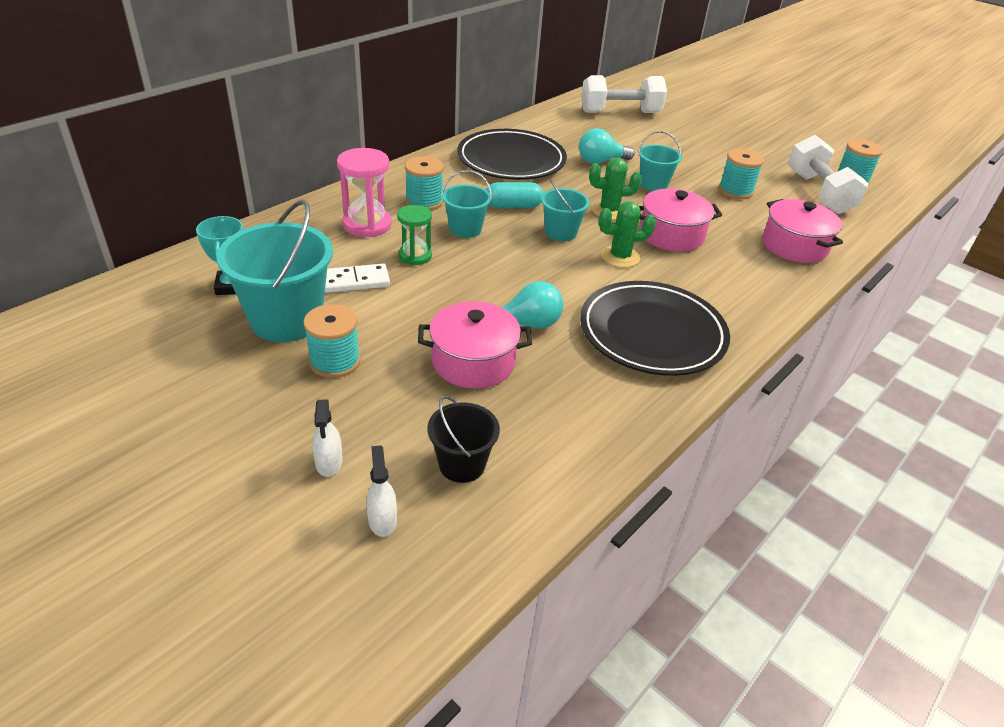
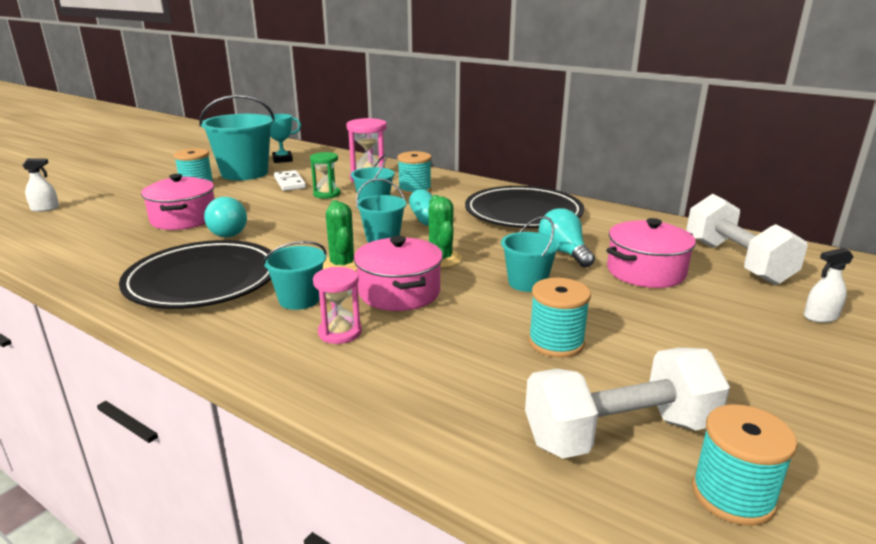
camera: 85 degrees right, 15 degrees down
white spray bottle [312,399,343,477] -> white spray bottle moved to [804,248,853,323]
black bucket [427,396,500,483] -> none
pink pot [763,199,843,263] -> pink pot moved to [606,218,696,288]
none -> turquoise bucket [263,241,327,310]
none -> pink hourglass [313,267,362,344]

